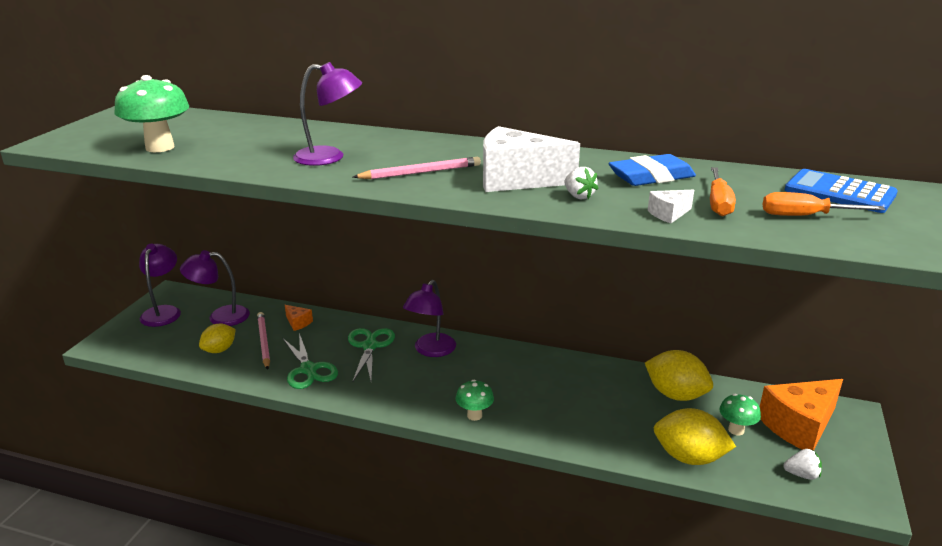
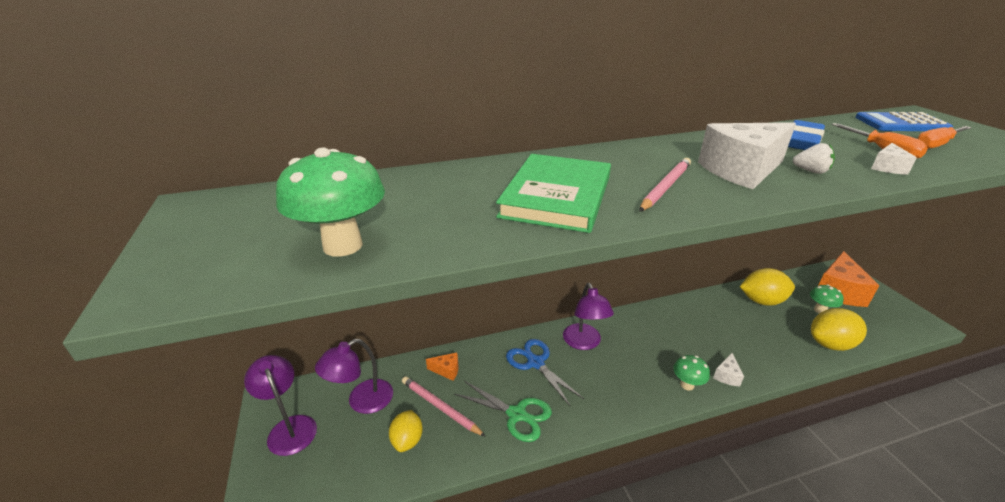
camera: 35 degrees left, 5 degrees up
purple lamp [293,62,362,166] -> green book [496,154,611,233]
green scissors [348,328,395,383] -> blue scissors [506,339,584,407]
white strawberry [784,449,822,480] -> none
none -> white cheese [713,353,744,386]

